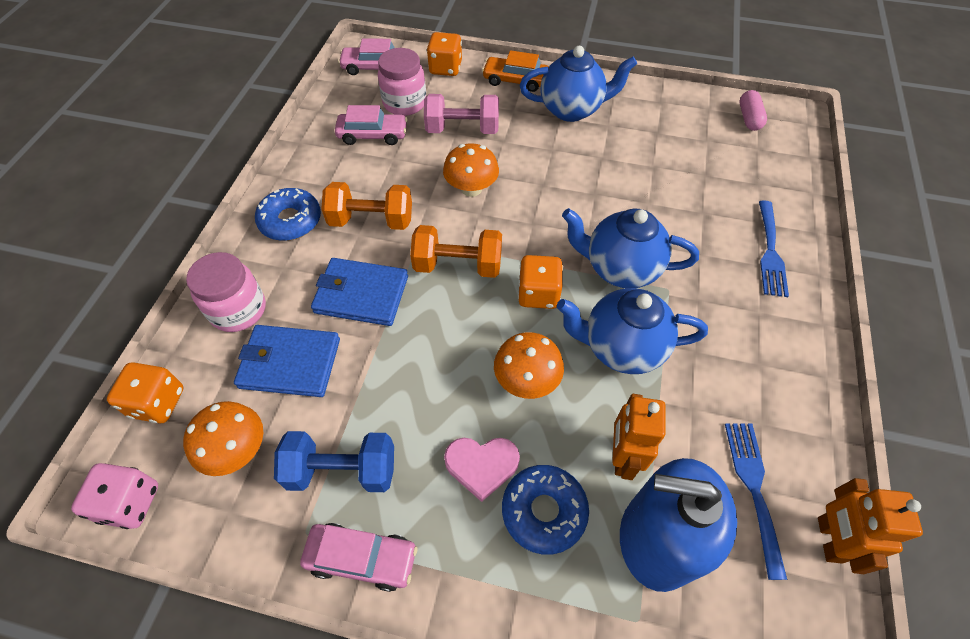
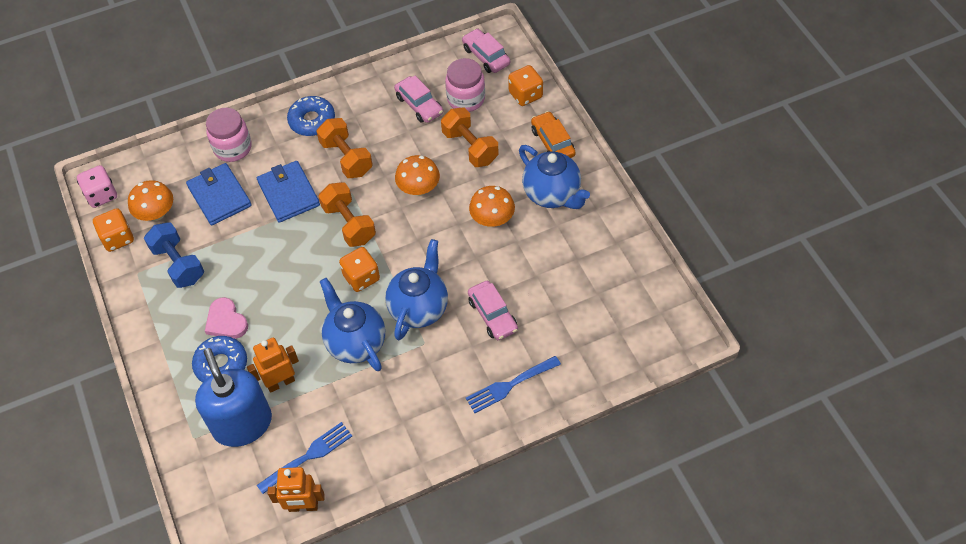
camera: 55 degrees right, 0 degrees up
orange dice [107,362,184,423] -> orange dice moved to [93,208,134,252]
pink car [300,523,417,592] -> pink car moved to [468,281,518,340]
pink dumbbell [424,94,499,134] -> orange dumbbell [441,108,499,167]
orange mushroom [494,332,564,399] -> orange mushroom moved to [469,186,515,227]
blue teapot [562,208,699,288] -> blue teapot turned 45 degrees clockwise [385,239,448,340]
pink capsule [740,90,767,131] -> none
orange robot [818,478,923,574] -> orange robot turned 150 degrees counterclockwise [268,467,325,512]

